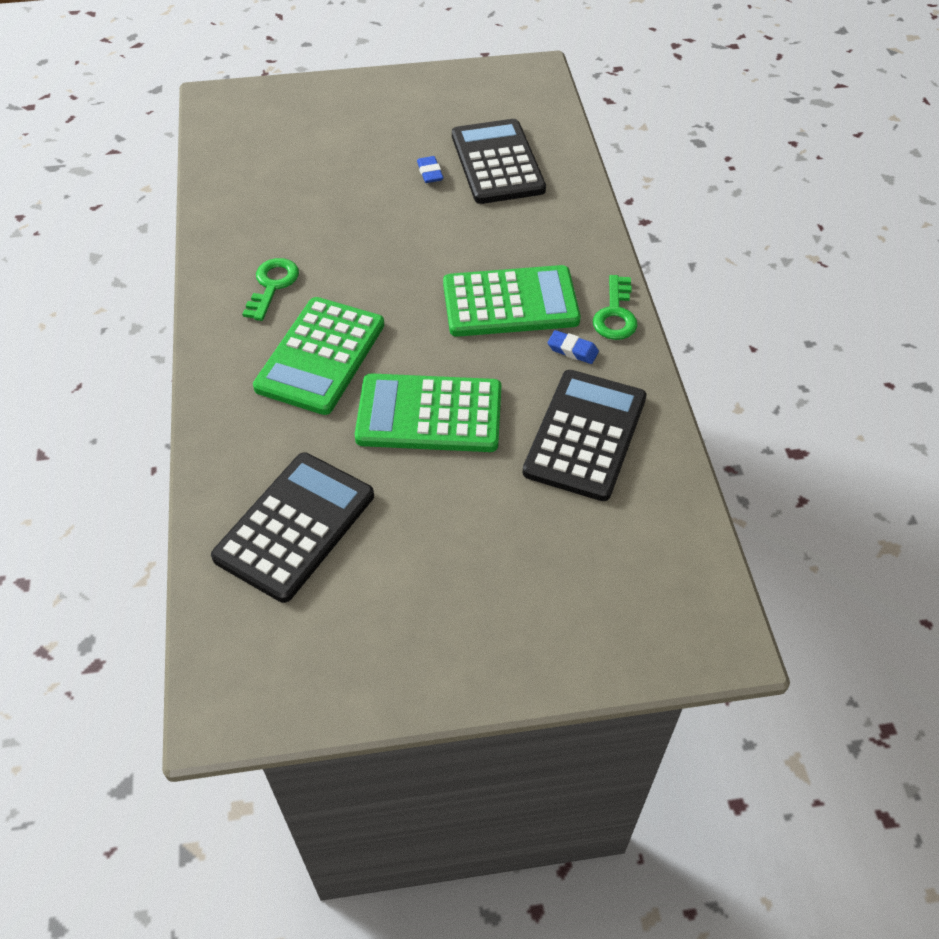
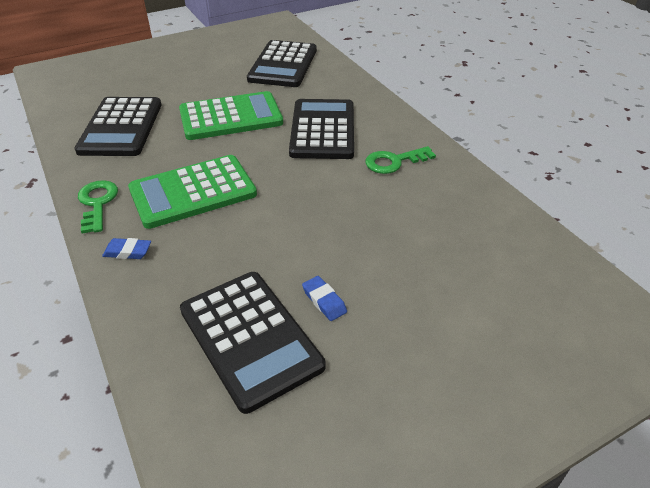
camera: 160 degrees right, 10 degrees down
green key [242,258,299,321] -> green key turned 75 degrees clockwise [365,146,436,174]
green calculator [253,297,384,415] -> black calculator [289,99,354,159]
blue eraser [548,330,599,364] -> blue eraser moved to [102,238,151,259]

